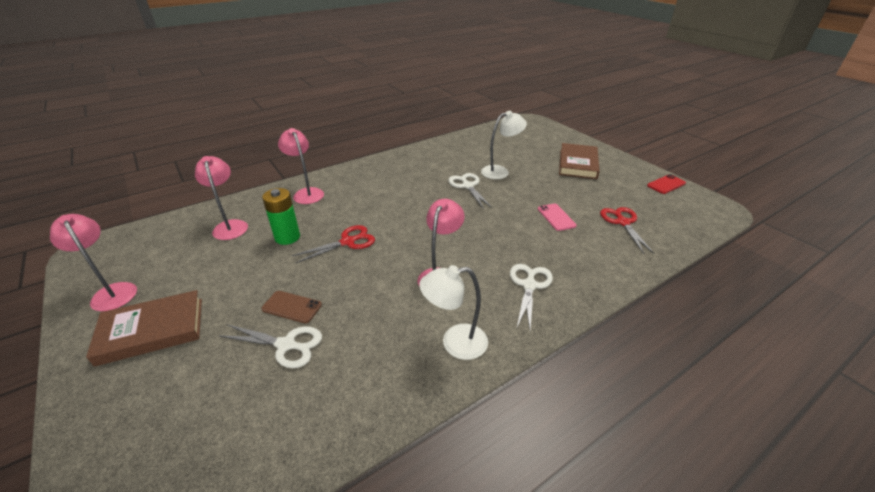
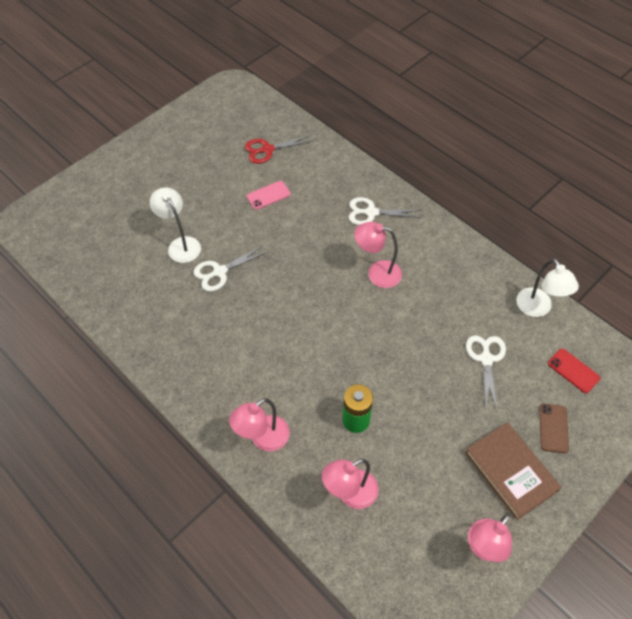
camera: 100 degrees left, 20 degrees up
brown phone [261,291,322,323] -> brown phone moved to [539,403,569,453]
red scissors [292,225,375,263] -> none
white lamp [419,265,488,360] -> white lamp moved to [516,259,579,317]
brown book [559,143,600,179] -> none
red phone [647,174,686,194] -> red phone moved to [548,349,600,393]

